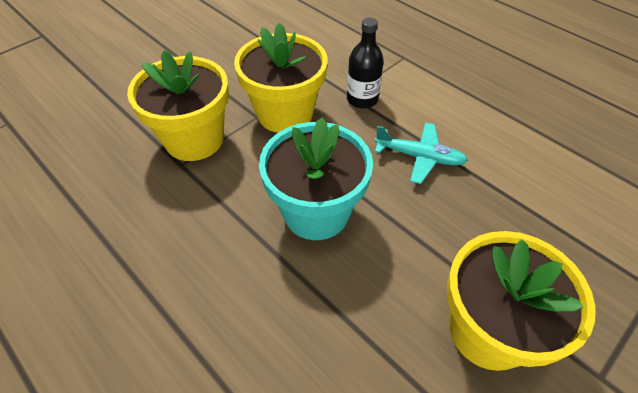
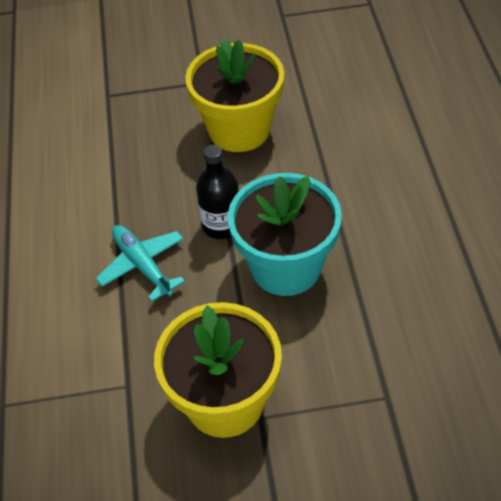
camera: 140 degrees left, 0 degrees up
yellow flower pot [127,50,229,161] -> none
black bottle [347,18,384,108] -> black bottle moved to [196,144,239,239]

